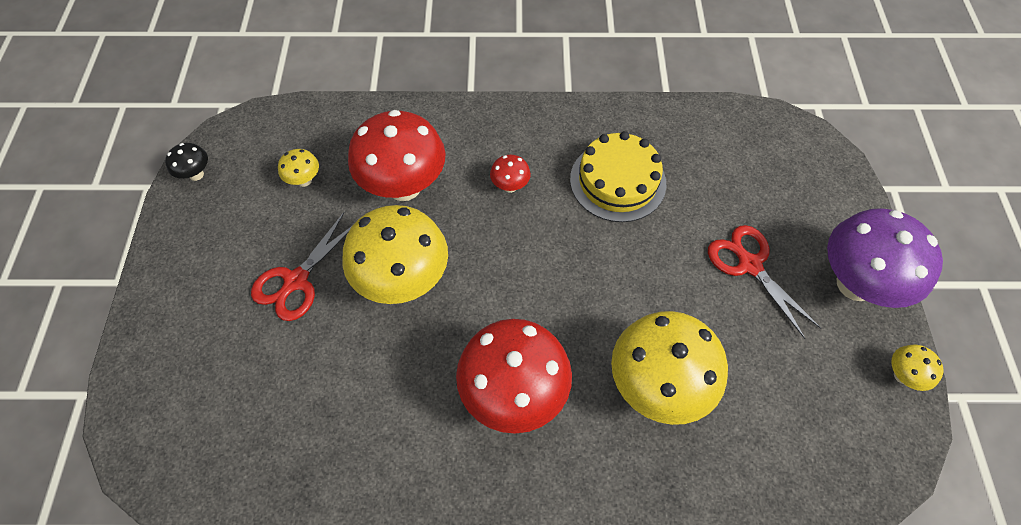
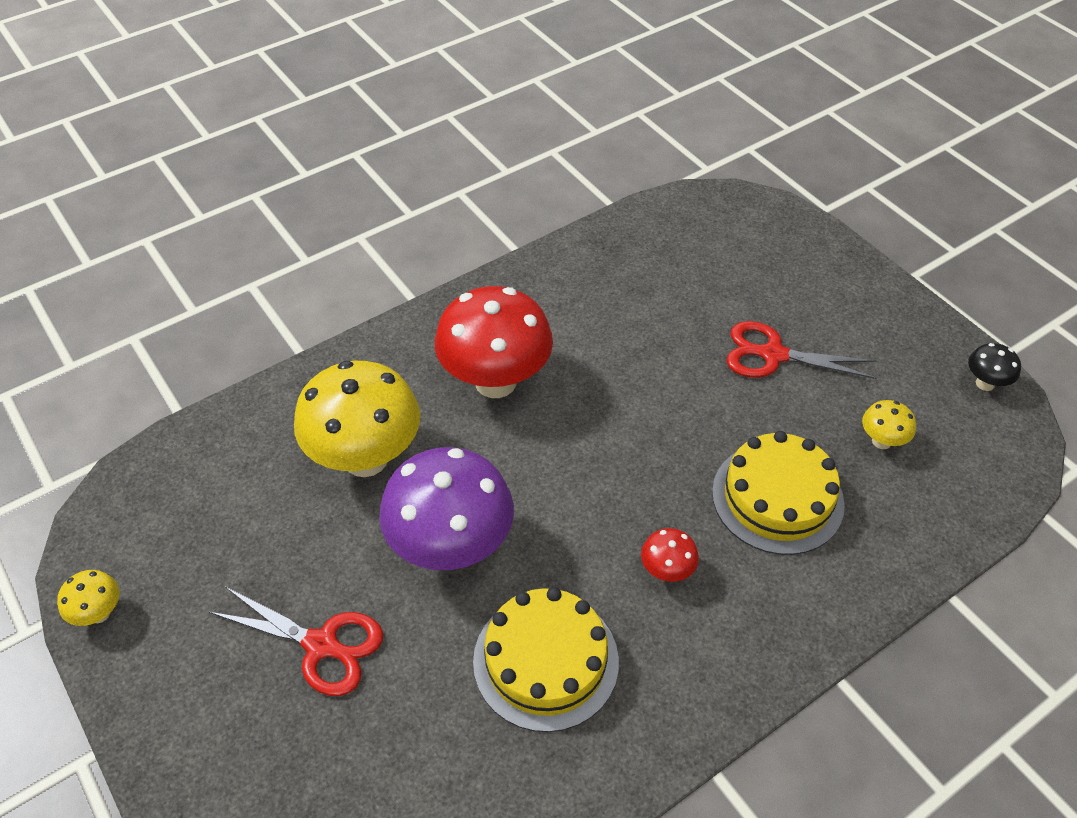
camera: 145 degrees right, 10 degrees down
red scissors [251,212,352,321] -> red scissors turned 75 degrees counterclockwise [726,321,877,379]
yellow mushroom [342,205,448,304] -> none
red mushroom [348,110,446,201] -> yellow cake [712,431,845,555]
purple mushroom [827,208,943,308] -> purple mushroom moved to [379,447,514,570]

